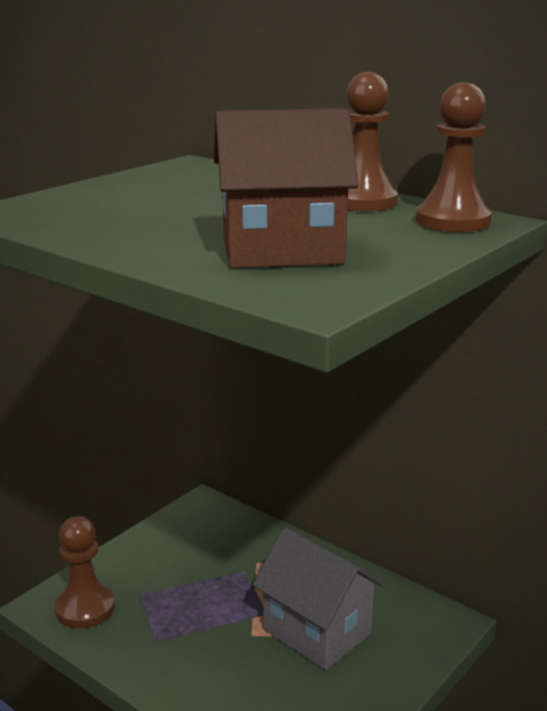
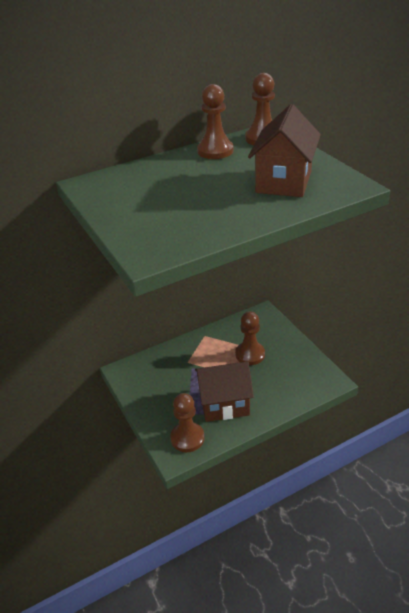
camera: 65 degrees left, 15 degrees up
grey house [253,528,384,670] -> brown pawn [235,311,265,365]
none -> brown house [195,362,254,422]

